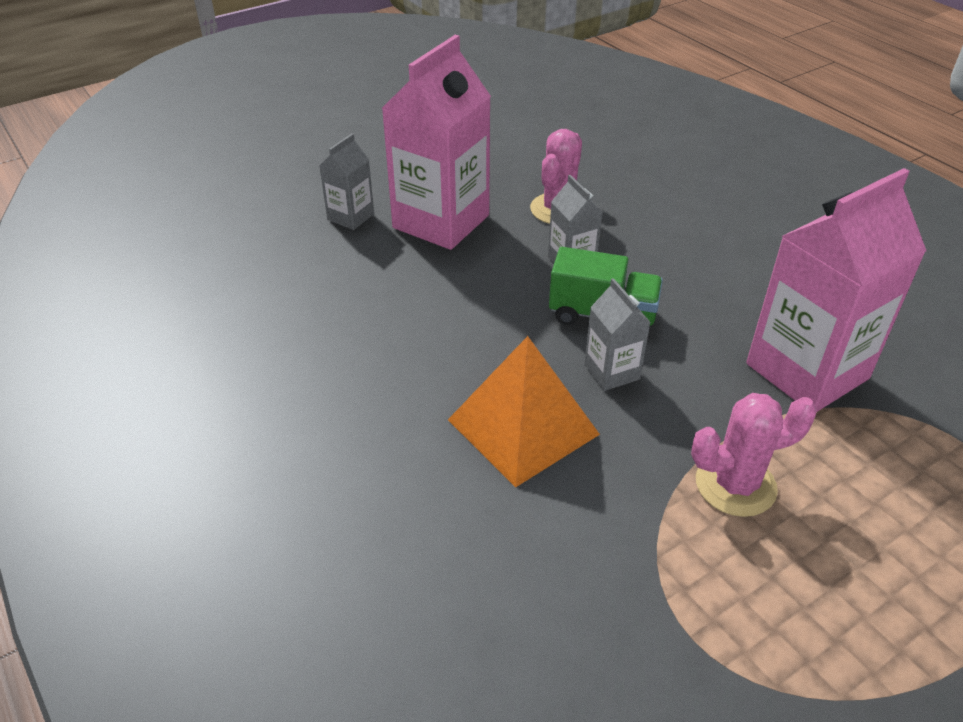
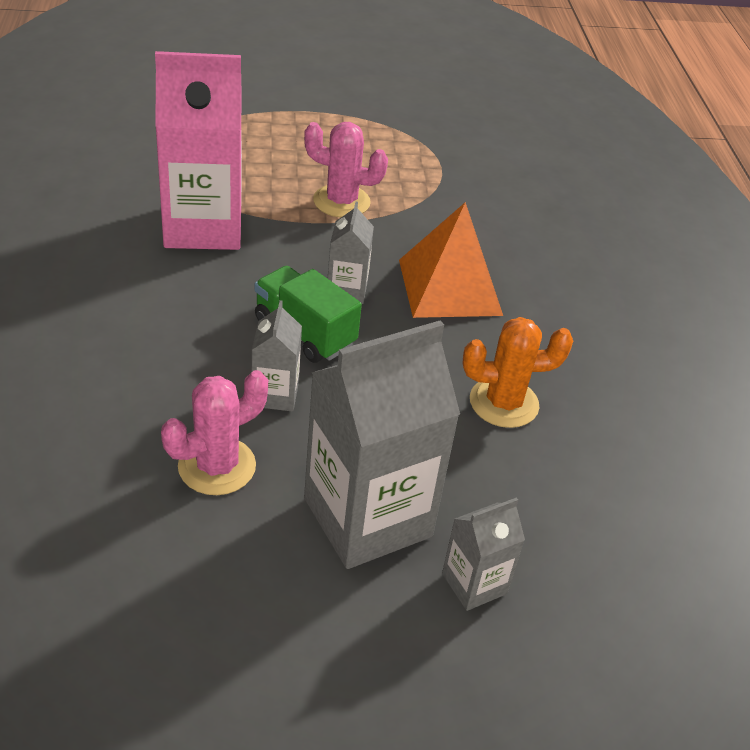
camera: 155 degrees left, 0 degrees up
pink carton [381,35,491,250] -> grey carton [304,320,460,569]
none -> orange cactus [462,317,573,428]

